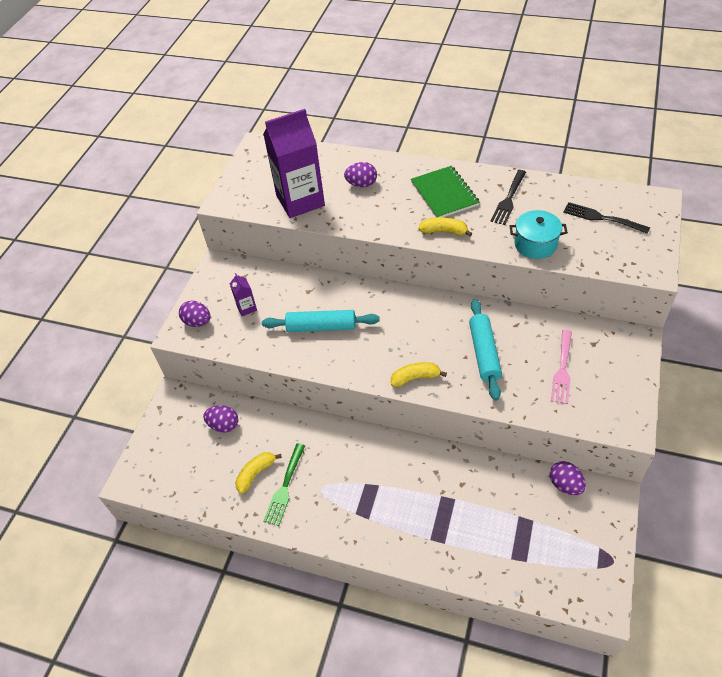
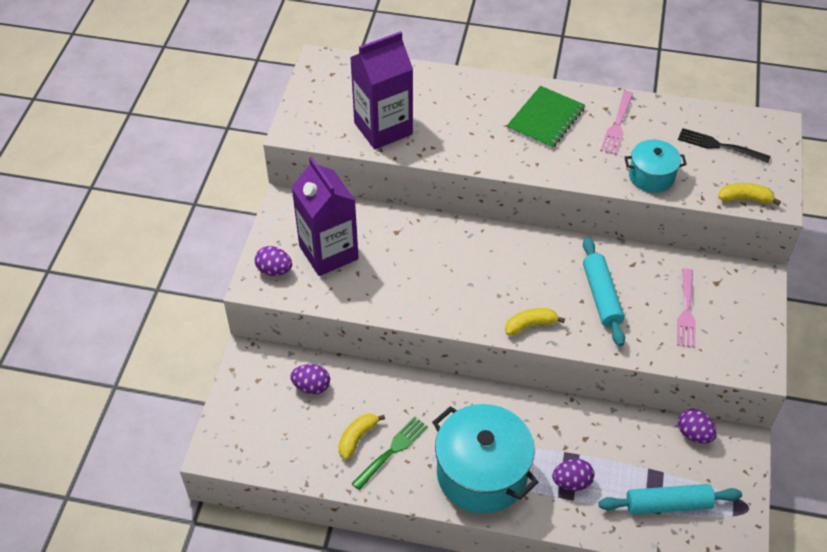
camera: 10 degrees left, 0 degrees up
purple carton [230,273,257,316] -> purple carton [292,157,359,276], size x2.36
turquoise rolling pin [262,310,380,332] -> turquoise rolling pin moved to [598,484,742,515]
green fork [263,443,305,526] -> green fork turned 150 degrees counterclockwise [352,416,428,490]
purple egg [344,162,377,187] -> purple egg moved to [552,459,594,491]
green notebook [411,166,480,217] -> green notebook turned 60 degrees clockwise [507,86,585,149]
yellow banana [418,217,473,236] -> yellow banana moved to [718,183,781,205]
black fork [491,170,526,225] -> pink fork [600,91,634,155]
none -> turquoise pot [432,404,538,514]

